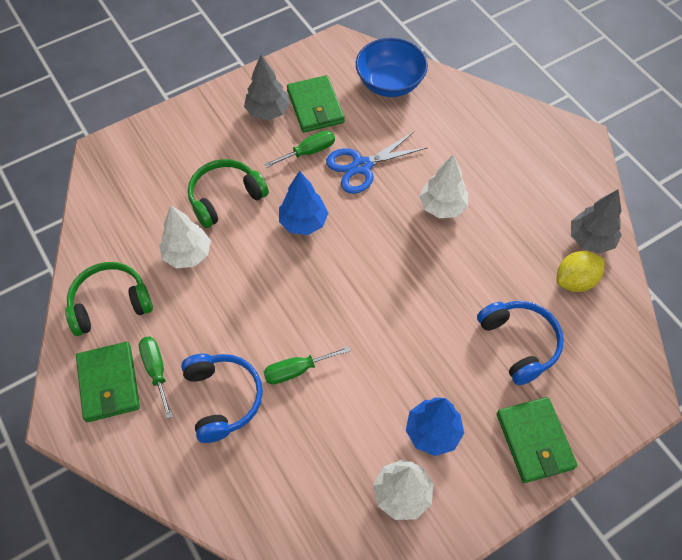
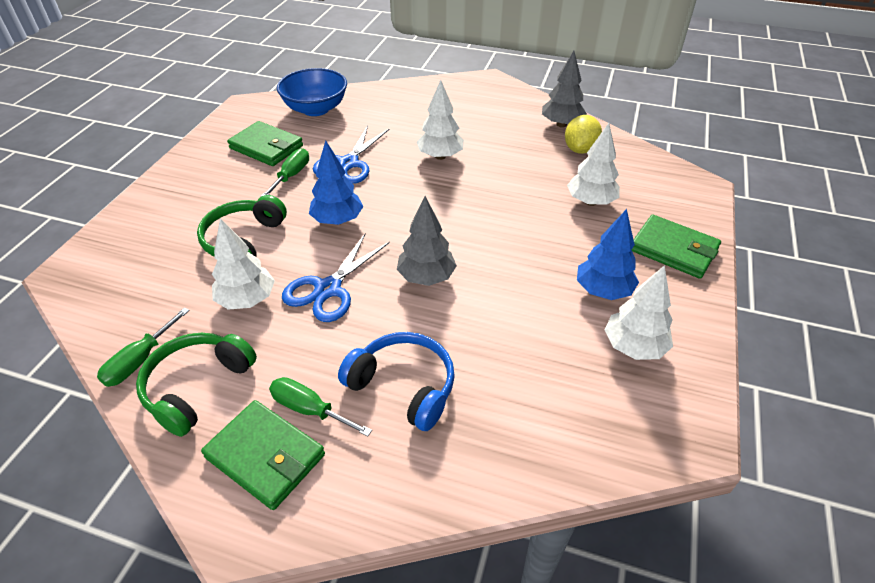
camera: 40 degrees left, 15 degrees down
grey tree [244,55,290,120] -> grey tree moved to [397,196,457,286]
green screwdriver [263,346,350,384] -> green screwdriver moved to [97,308,190,387]
blue headphones [477,301,564,385] -> white tree [567,123,620,206]
none -> blue scissors [282,234,390,322]

